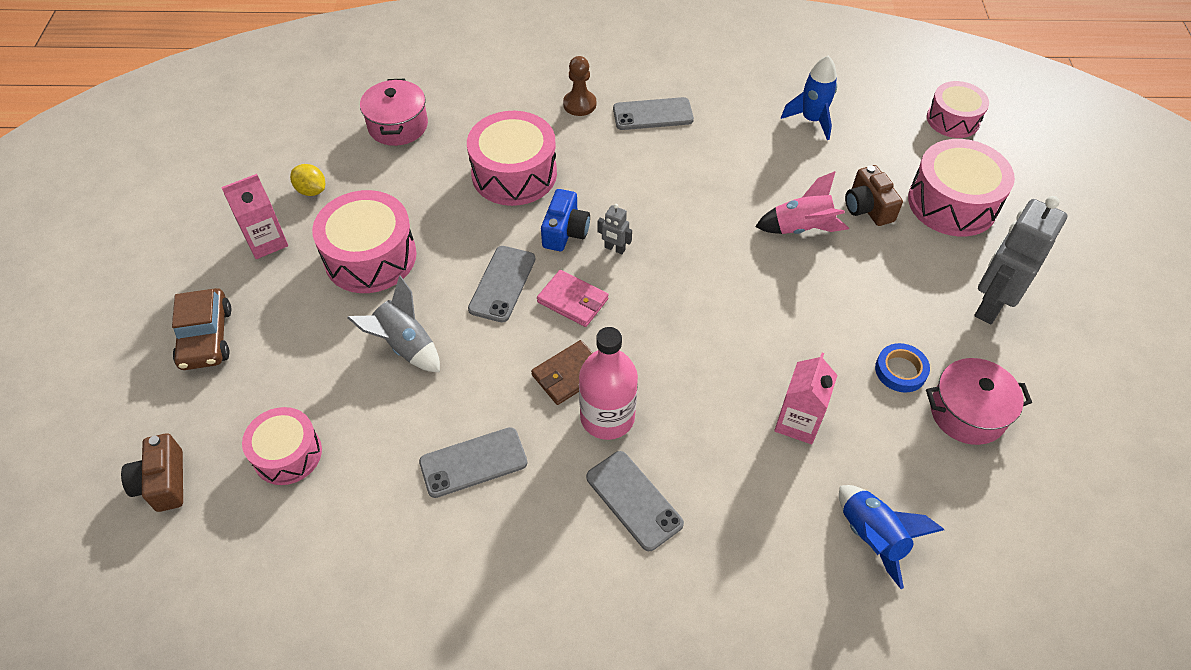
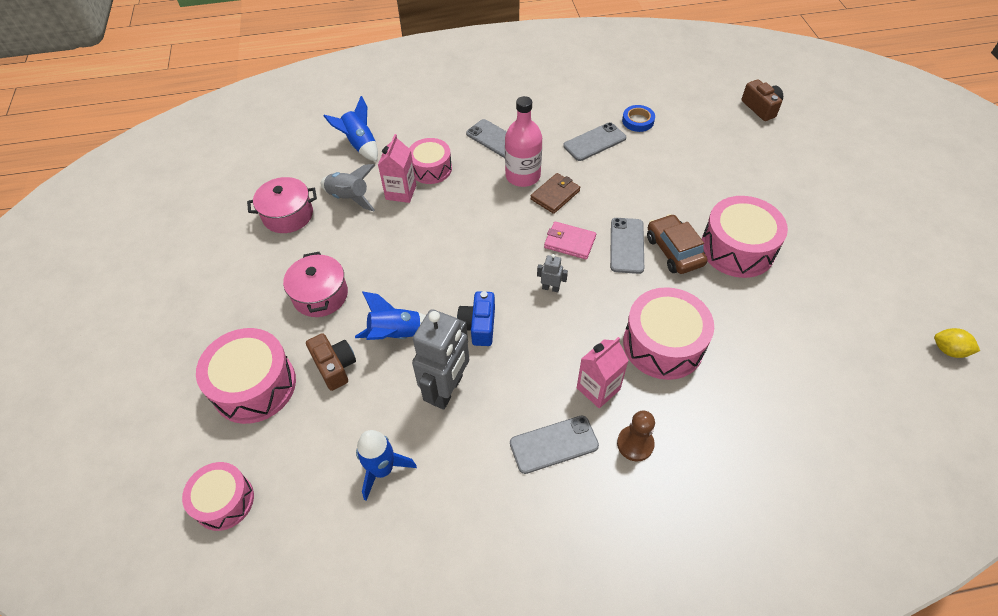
camera: 170 degrees right, 0 degrees up
brown car [172,288,231,370] -> brown car moved to [647,214,708,274]
pink carton [221,174,288,259] -> pink carton moved to [577,337,629,408]
pink drum [242,407,322,485] -> pink drum moved to [409,138,452,184]
yellow lemon [290,164,325,196] -> yellow lemon moved to [934,328,980,358]
grey rocket [347,275,440,373] -> grey rocket moved to [321,164,375,211]
pink pot [360,79,428,146] -> pink pot moved to [283,252,348,317]
blue camera [541,189,590,251] -> blue camera moved to [457,291,495,346]
pink rocket [755,171,849,234] -> blue rocket [355,291,426,340]
blue tape [875,343,930,392] -> blue tape moved to [622,105,655,132]
grey robot [974,196,1068,324] -> grey robot moved to [412,309,469,409]

